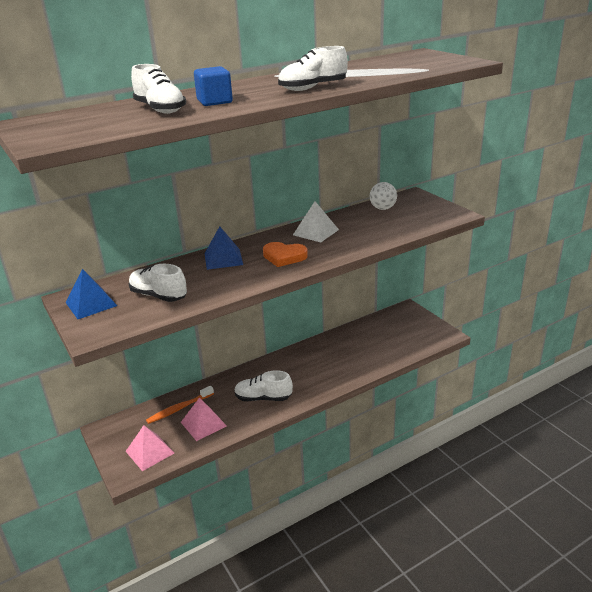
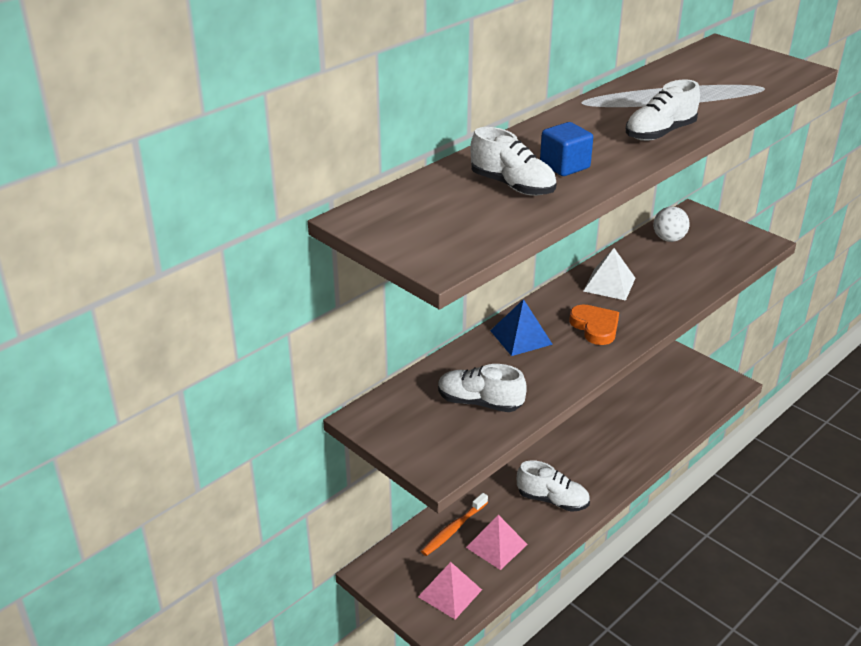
camera: 15 degrees left, 5 degrees up
blue pyramid [65,269,117,319] -> none
white shoe [234,370,293,401] -> white shoe turned 150 degrees counterclockwise [517,460,590,512]
orange heart [263,242,308,267] -> orange heart turned 120 degrees counterclockwise [569,305,619,345]

